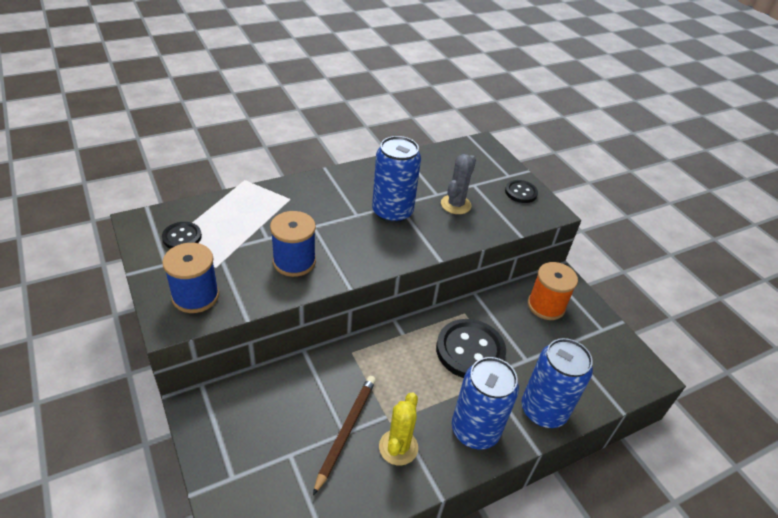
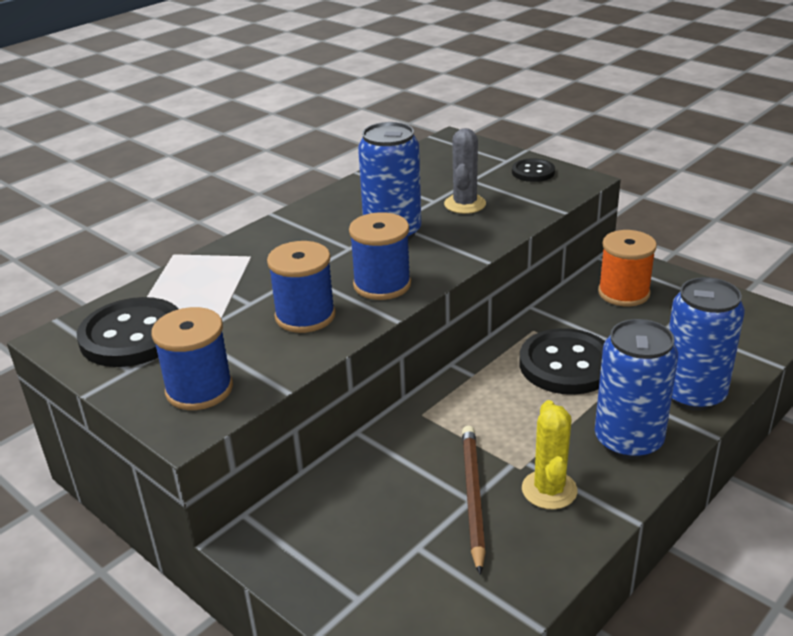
camera: 15 degrees left, 10 degrees down
black button [162,222,202,249] -> black button [77,297,178,367], size x1.86
none -> blue spool [349,212,411,300]

